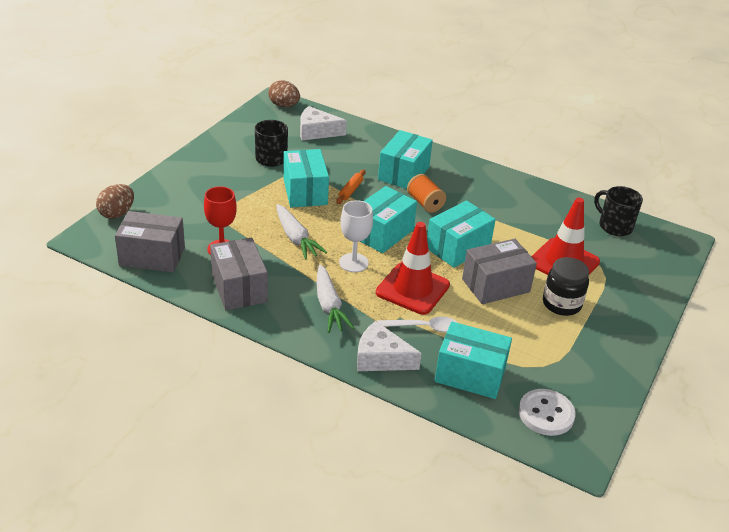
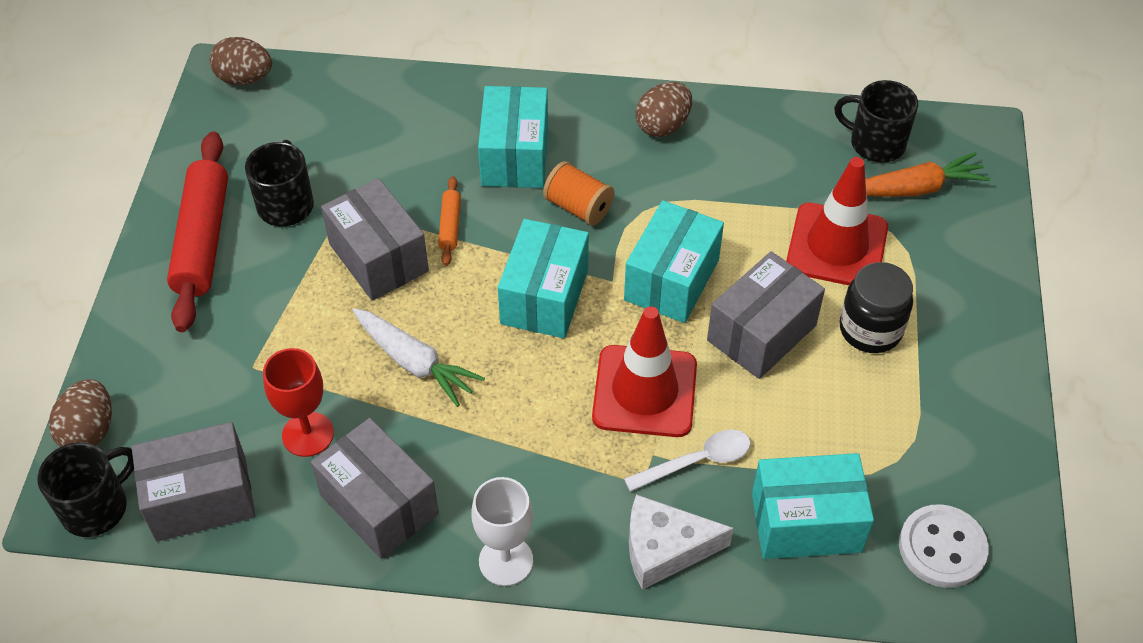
camera: 20 degrees left, 15 degrees up
turquoise box [283,149,329,207] -> grey box [321,178,429,301]
white cheese [300,106,347,141] -> none
white carrot [317,264,355,333] -> none
white goblet [339,200,373,272] -> white goblet moved to [471,477,533,586]
none -> black mug [37,442,134,537]
none -> red rolling pin [167,132,228,332]
none -> brown egg [636,82,692,137]
none -> orange carrot [865,152,990,197]

